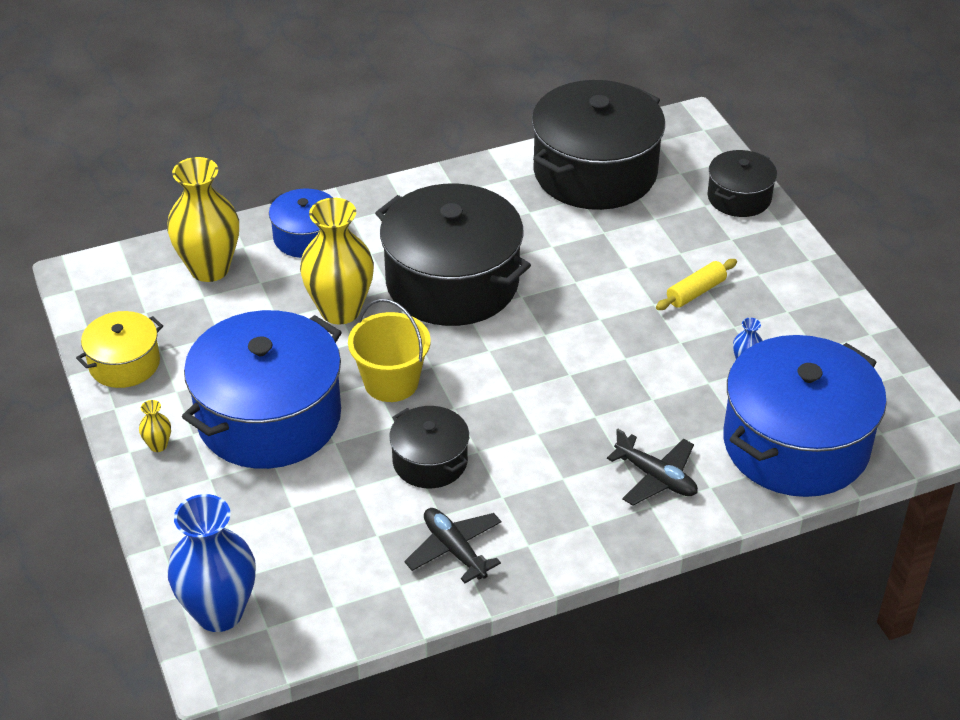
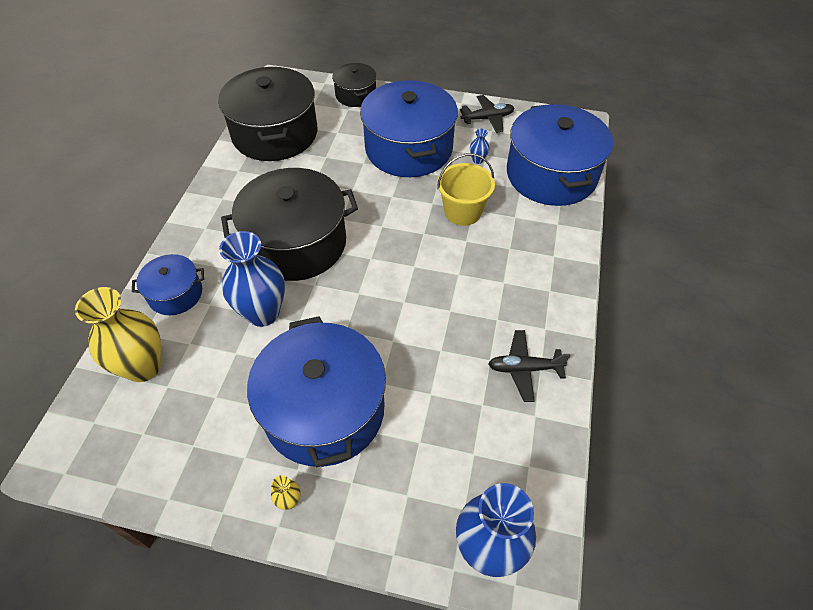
camera: 55 degrees left, 10 degrees up
yellow pot [76,311,163,388] -> none
yellow vase [300,198,374,324] -> blue vase [219,231,285,327]
yellow bucket [348,299,431,402] -> yellow bucket moved to [437,153,495,226]
black pot [389,406,469,488] -> none
black plane [607,429,698,506] -> black plane moved to [460,95,514,133]
yellow rolling pin [656,259,737,310] -> blue pot [360,80,458,177]

